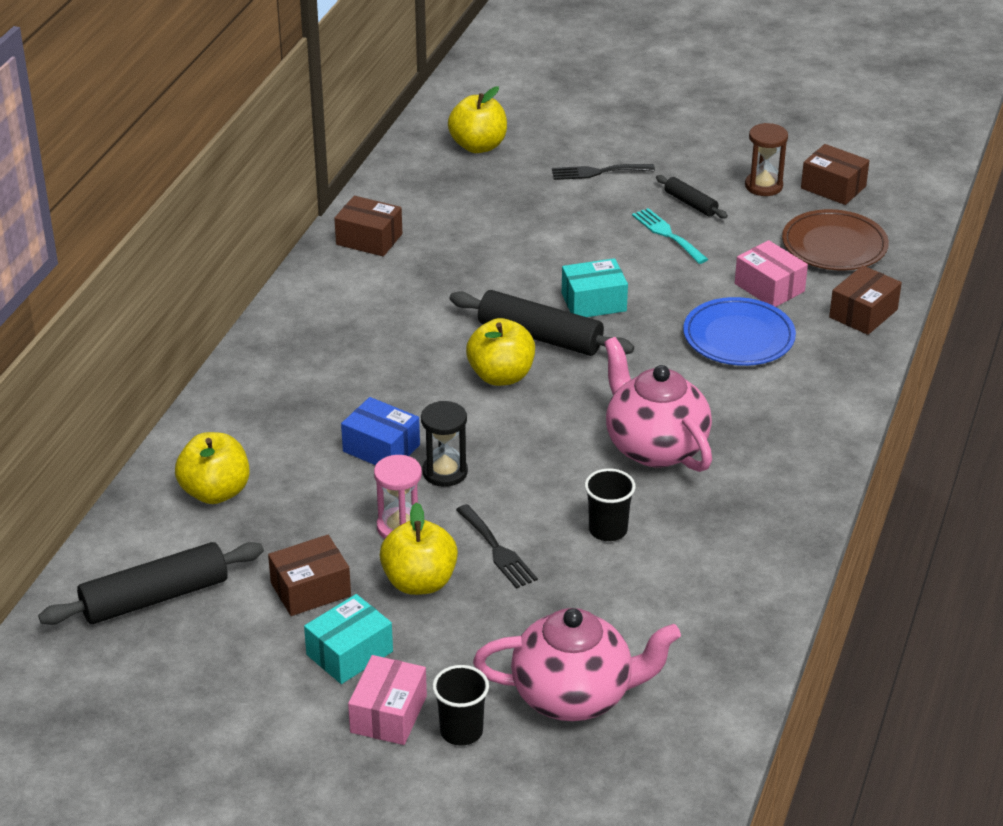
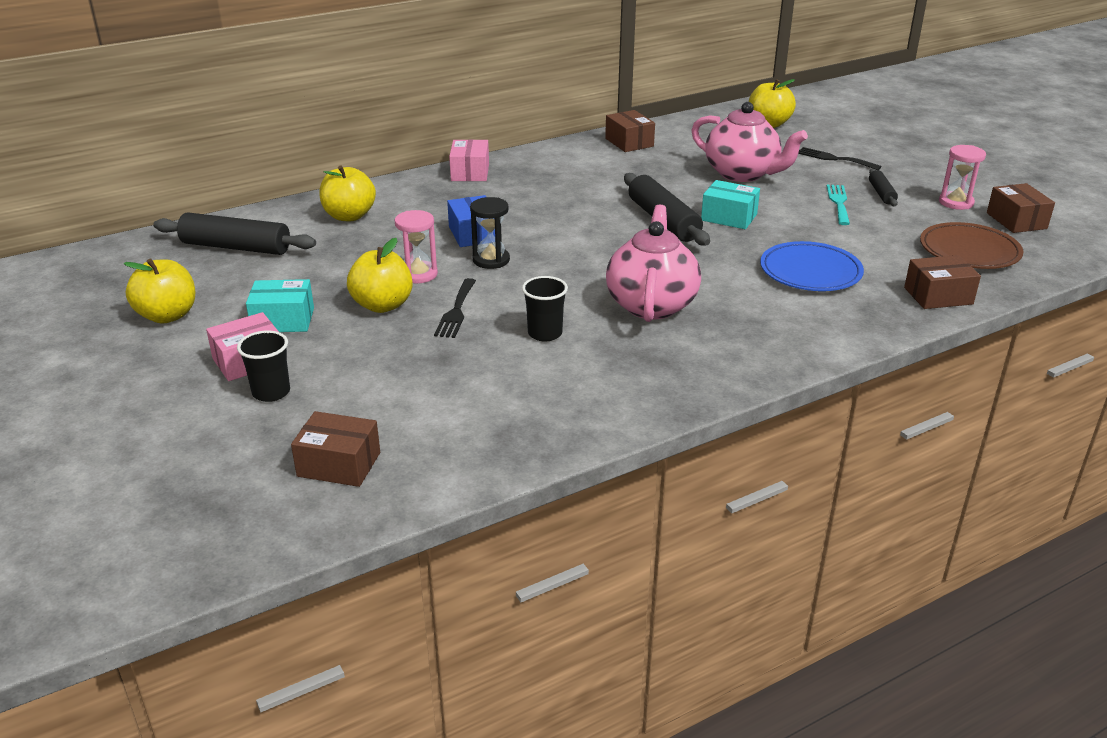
camera: 40 degrees right, 5 degrees down
brown box [268,535,351,616] -> brown box moved to [291,411,380,487]
yellow apple [466,318,535,386] -> yellow apple moved to [123,258,195,323]
pink teapot [473,608,681,721] -> pink teapot moved to [691,102,808,182]
pink box [735,240,808,307] -> pink box moved to [449,139,489,181]
brown hourglass [745,123,788,196] -> pink hourglass [939,145,986,210]

